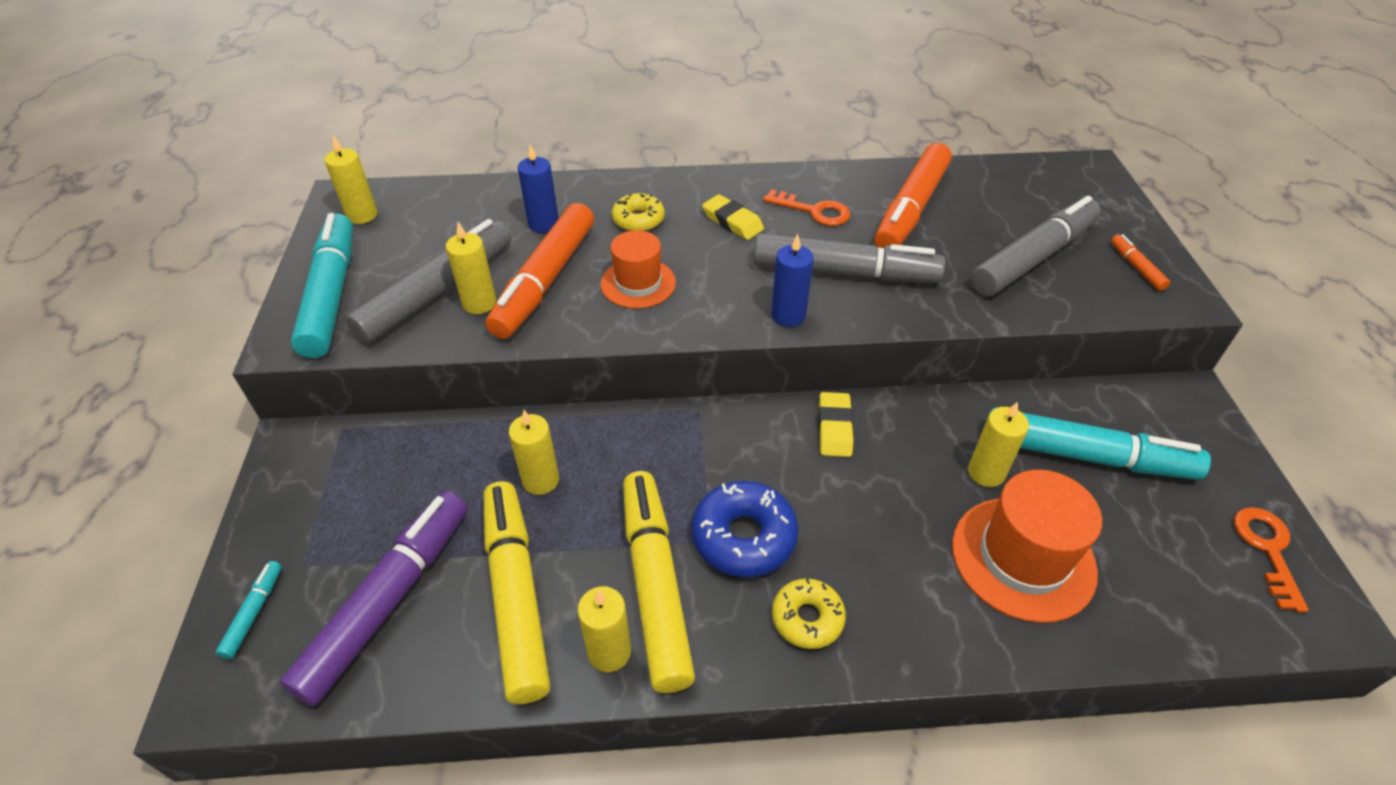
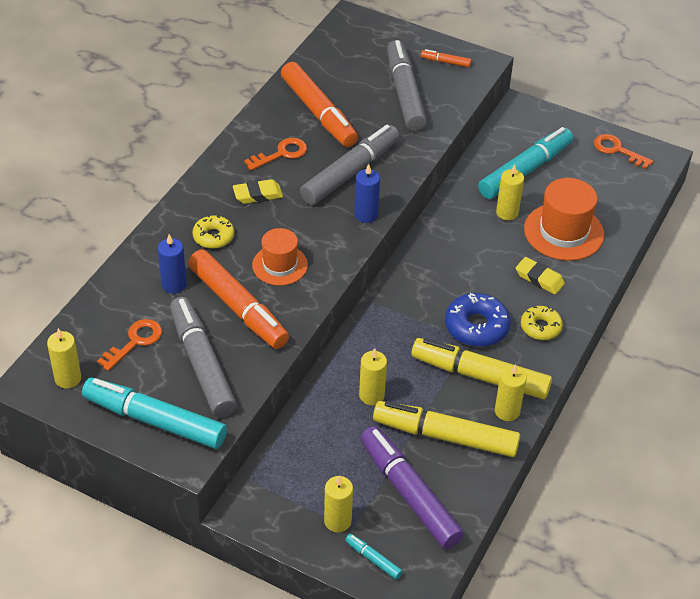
camera: 60 degrees left, 0 degrees up
yellow candle [446,222,497,314] -> yellow candle moved to [324,475,353,532]
yellow eraser [818,392,854,457] -> yellow eraser moved to [516,257,565,295]
none -> orange key [97,319,162,371]

